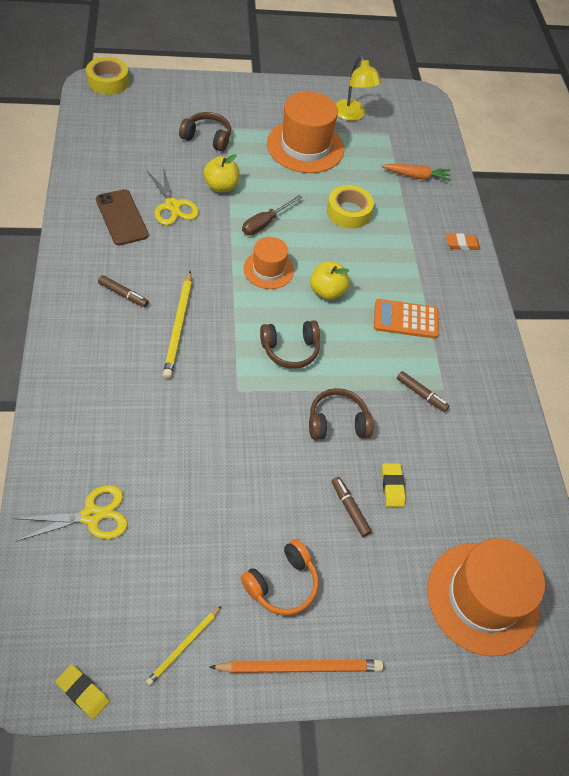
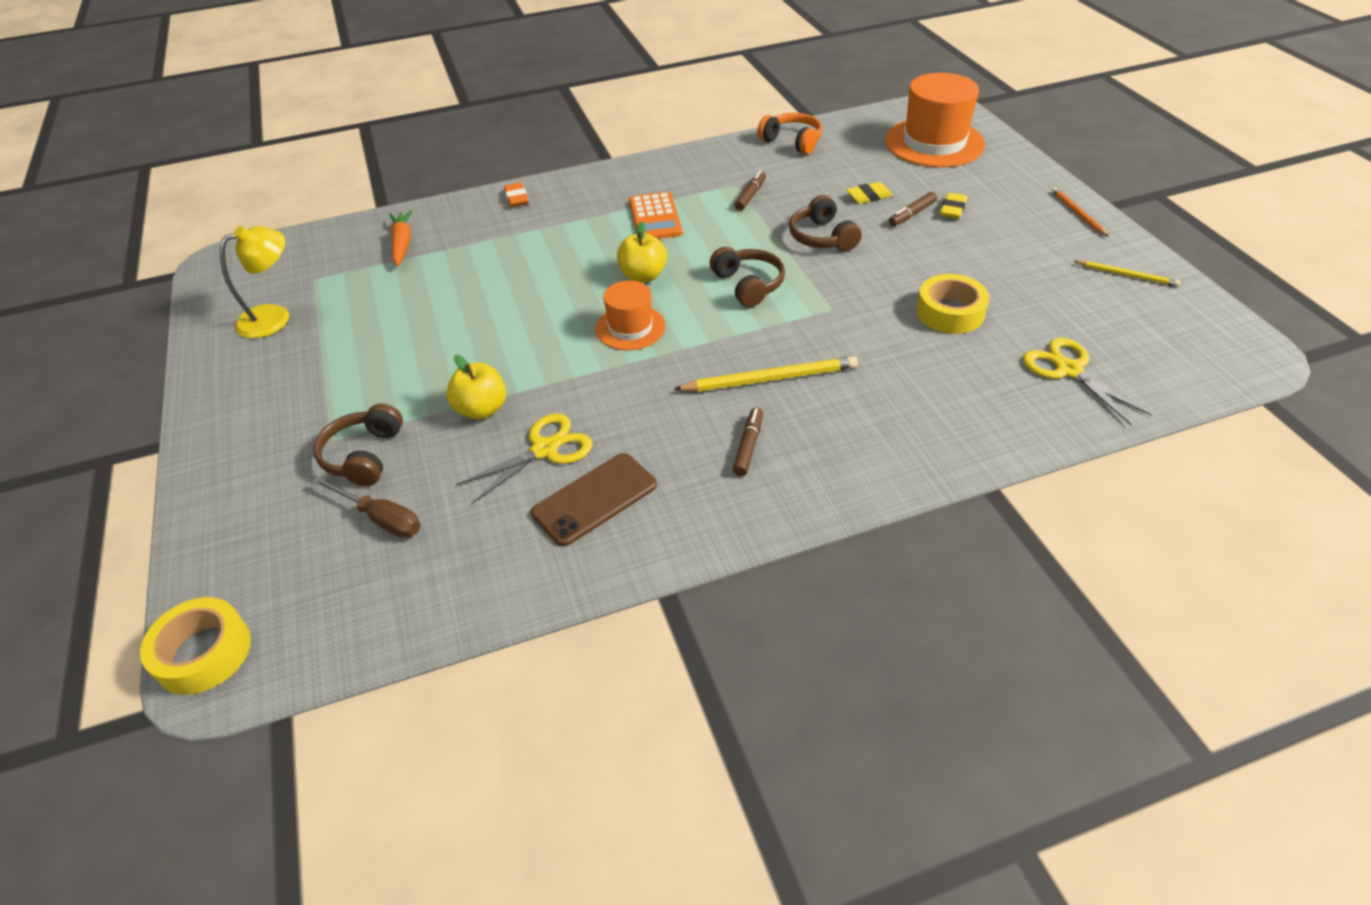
camera: 95 degrees left, 10 degrees down
yellow eraser [55,664,109,719] -> yellow eraser moved to [940,193,967,219]
orange pencil [209,660,383,673] -> orange pencil [1052,187,1109,237], size x0.59
orange headphones [241,539,318,616] -> orange headphones moved to [758,113,822,154]
brown screwdriver [242,195,302,235] -> brown screwdriver moved to [312,476,421,538]
orange hat [267,91,344,173] -> none
yellow tape [327,185,374,229] -> yellow tape moved to [916,274,989,334]

